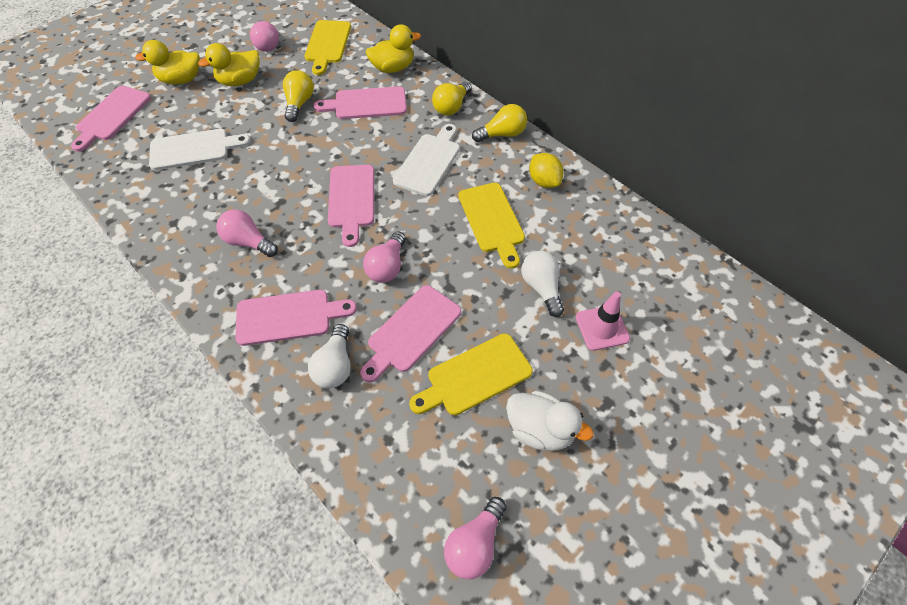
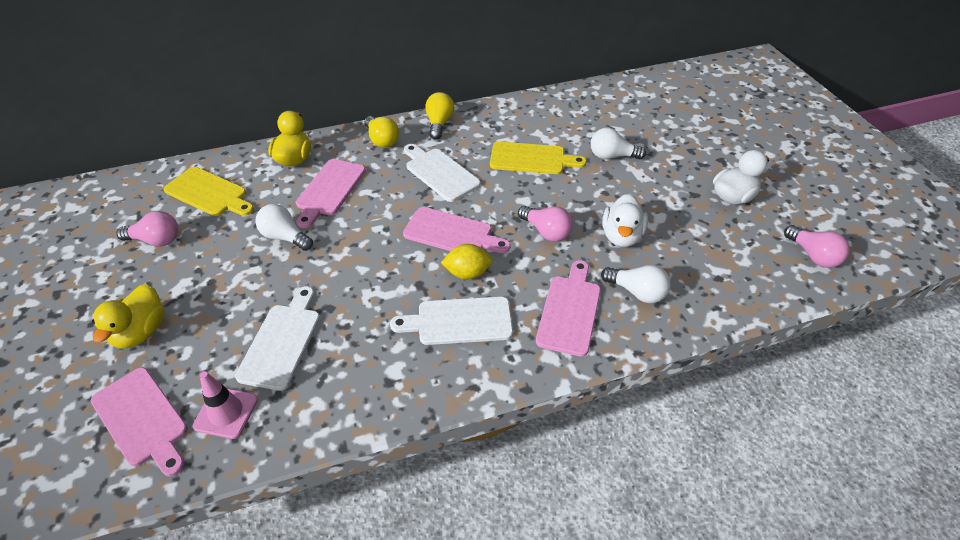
camera: 65 degrees left, 10 degrees down
yellow duck [198,43,260,86] -> none
pink light bulb [216,209,278,257] -> white cutting board [390,297,513,345]
yellow light bulb [283,70,314,122] -> white light bulb [255,204,313,251]
pink cutting board [360,285,461,383] -> white duck [602,194,648,247]
yellow cutting board [409,333,533,415] -> none
yellow lemon [529,153,564,188] -> yellow lemon moved to [441,244,493,279]
pink traffic cone [576,292,630,351] -> pink traffic cone moved to [193,371,258,439]

